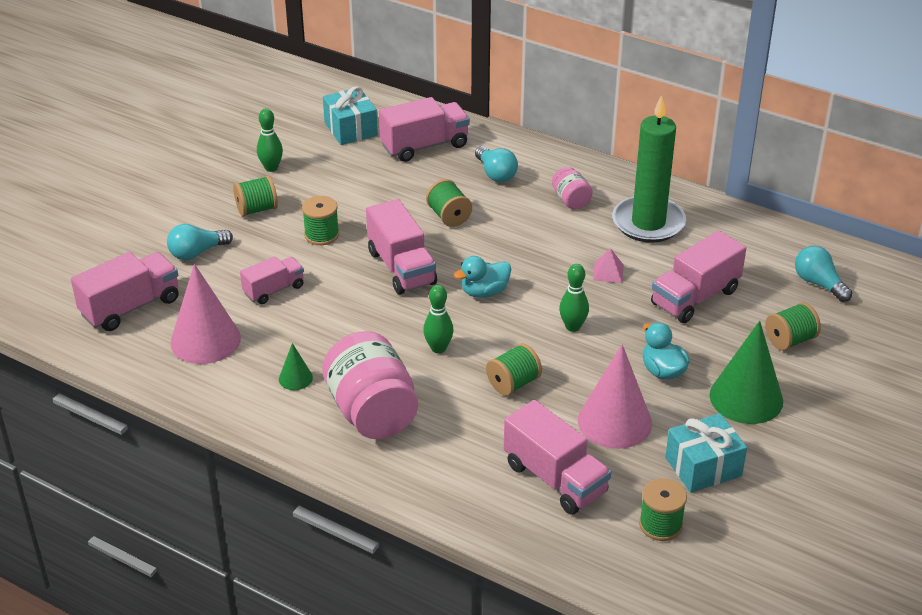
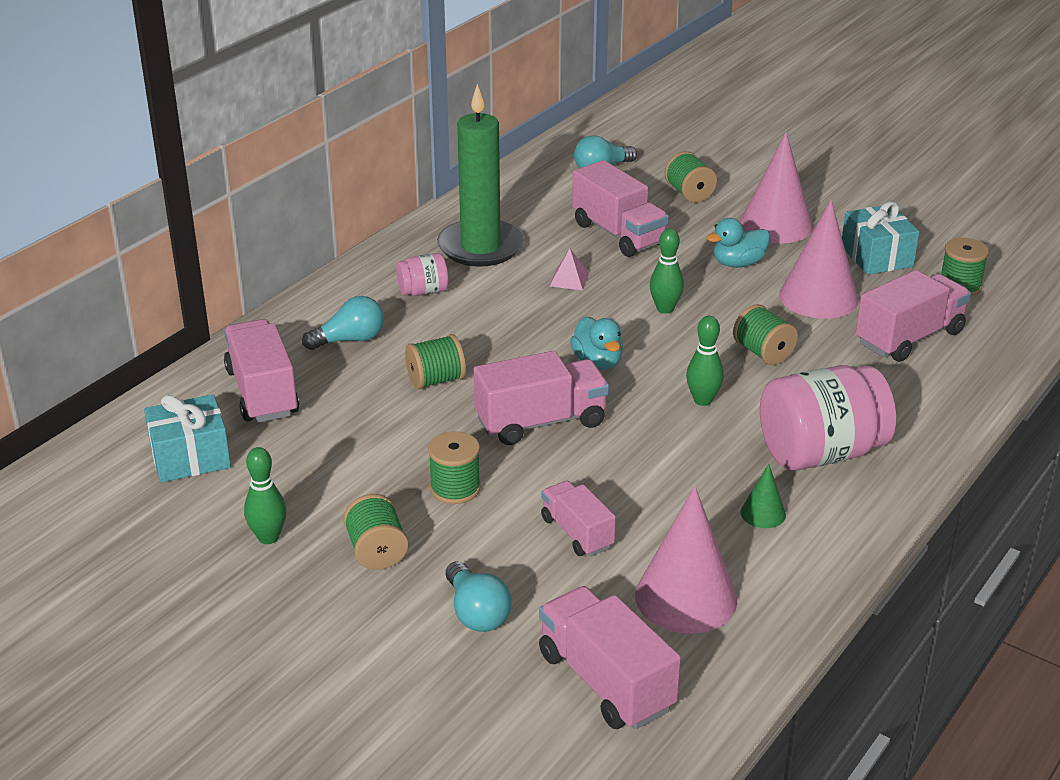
camera: 85 degrees left, 5 degrees down
green cone [710,321,783,424] -> pink cone [740,132,813,244]

